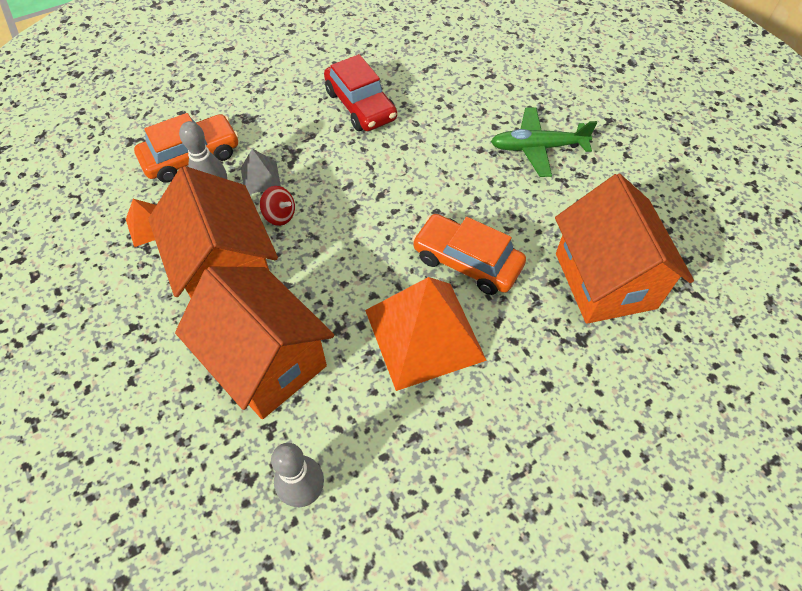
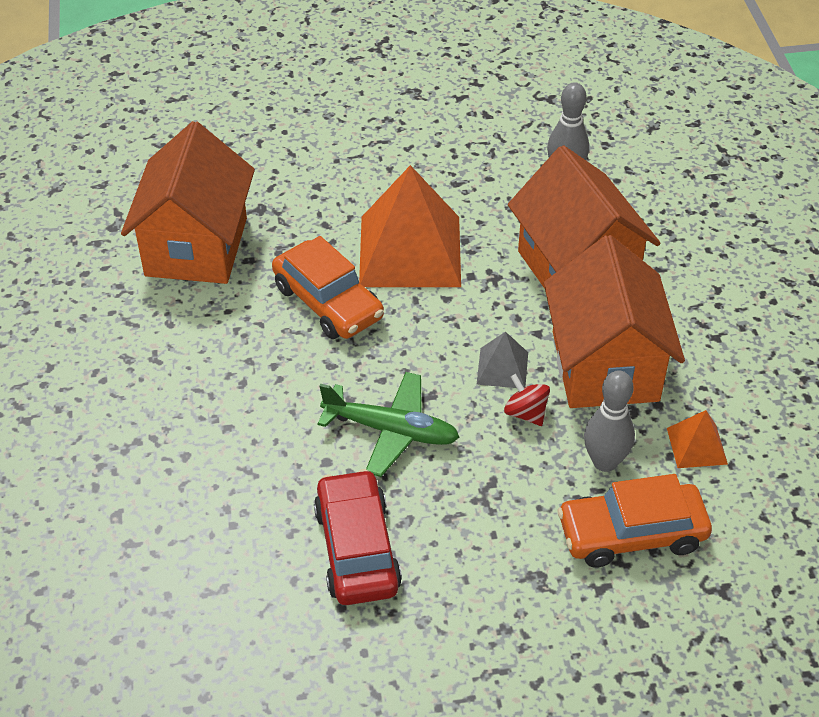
camera: 160 degrees left, 10 degrees down
grey pyramid [241,149,281,194] -> grey pyramid moved to [476,331,528,388]
green plane [491,107,597,177] -> green plane moved to [318,372,459,477]

